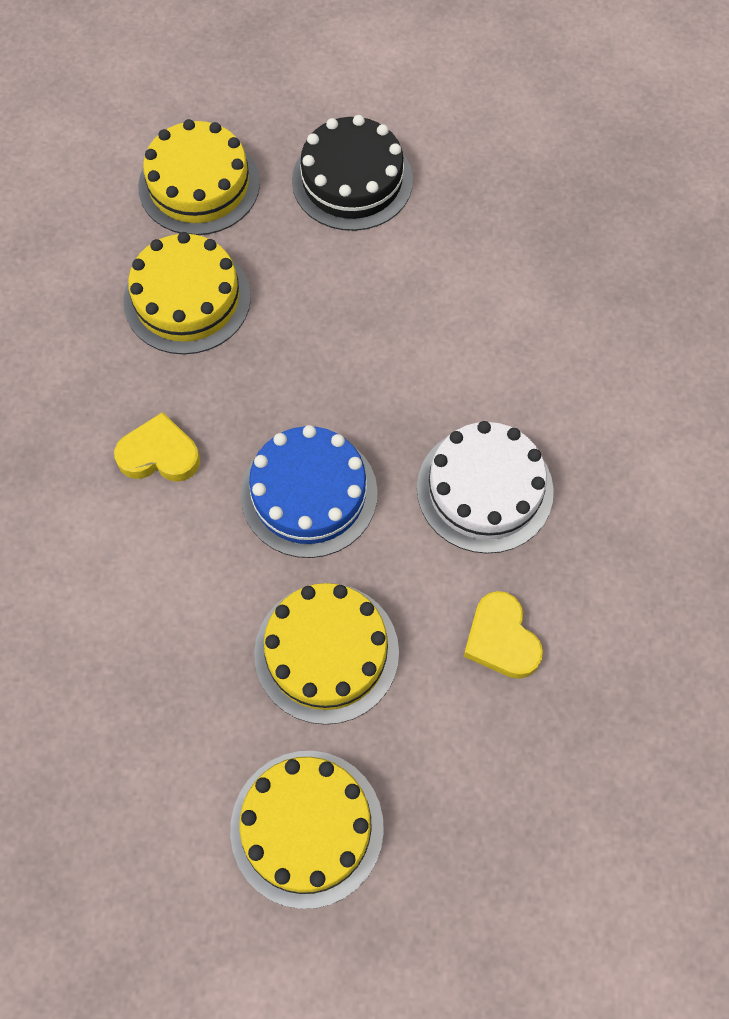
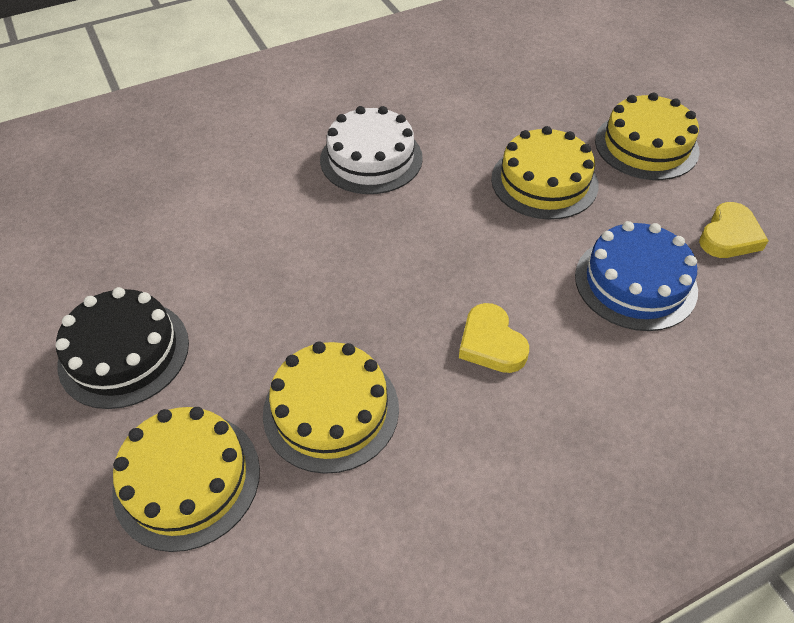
camera: 120 degrees left, 15 degrees down
blue cake [241,425,378,558] -> blue cake moved to [575,221,698,331]
yellow heart [463,591,543,679] -> yellow heart moved to [699,202,768,258]

